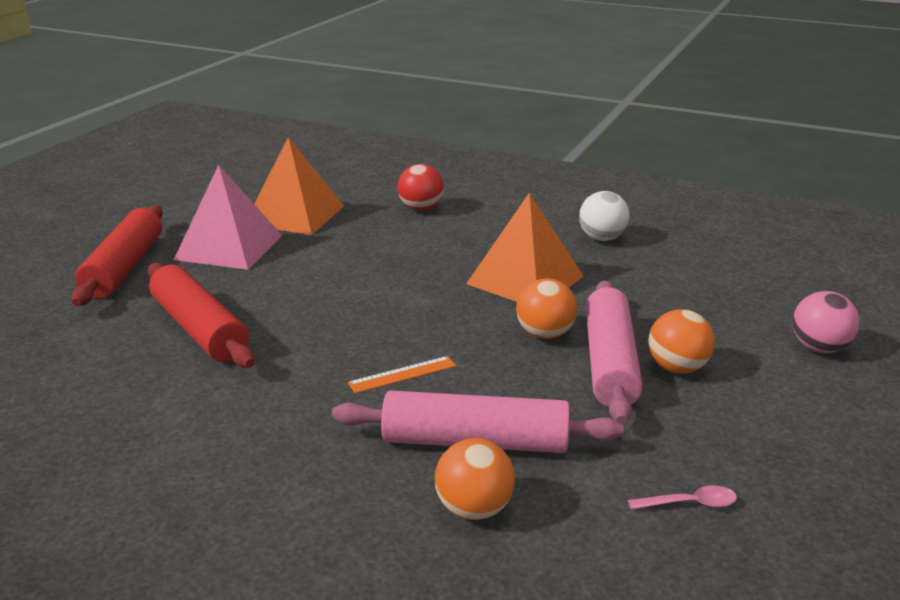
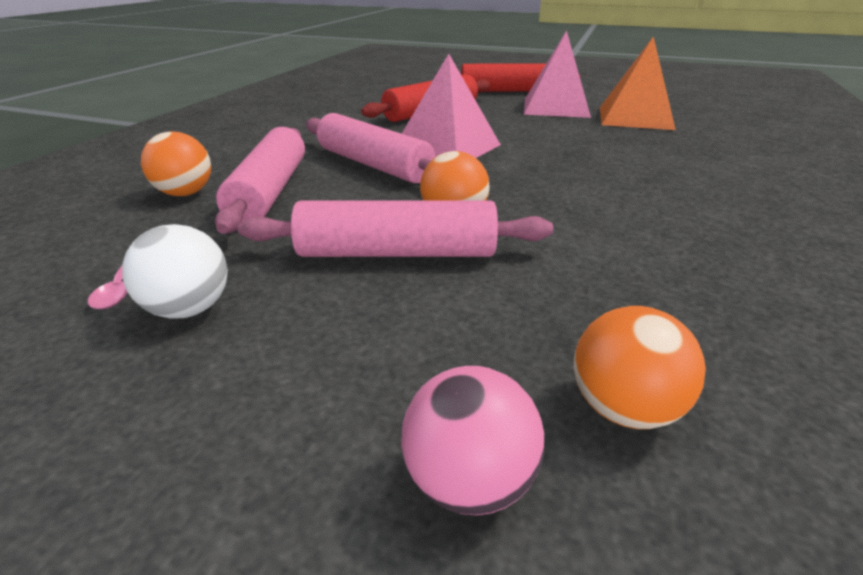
camera: 85 degrees right, 5 degrees up
orange ruler [348,356,456,393] -> pink rolling pin [306,113,435,184]
red ball [398,164,444,211] -> none
orange pyramid [466,193,583,302] -> none
white ball [579,191,630,241] -> white ball moved to [122,224,228,319]
orange ball [648,309,715,374] -> orange ball moved to [574,306,706,429]
none -> pink pyramid [402,54,501,158]

